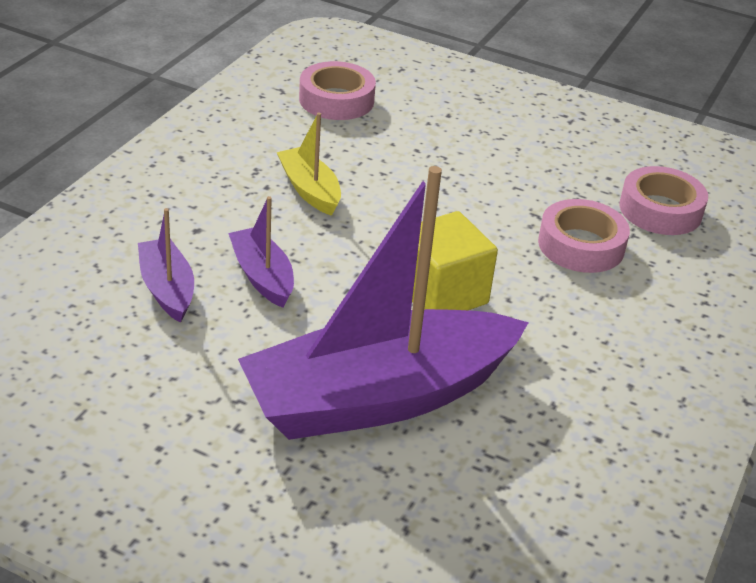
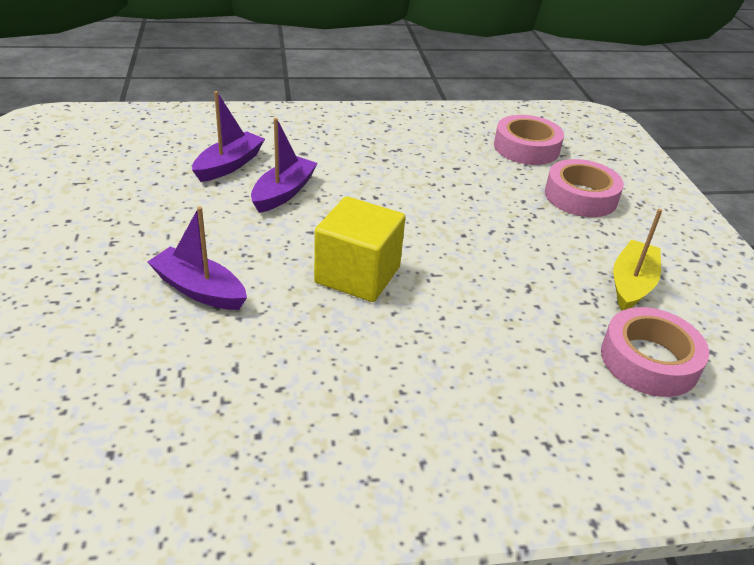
camera: 55 degrees right, 0 degrees up
purple boat [238,166,529,440] -> purple boat [147,207,247,310], size x0.44
yellow boat [277,113,341,216] -> yellow boat moved to [613,209,662,311]
pink tape [538,199,630,273] -> pink tape moved to [545,159,624,217]

